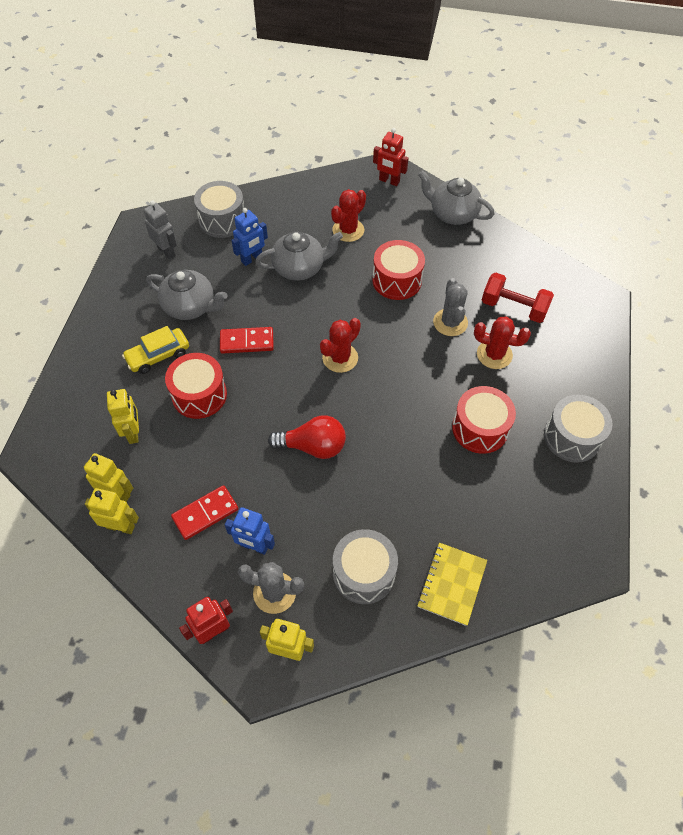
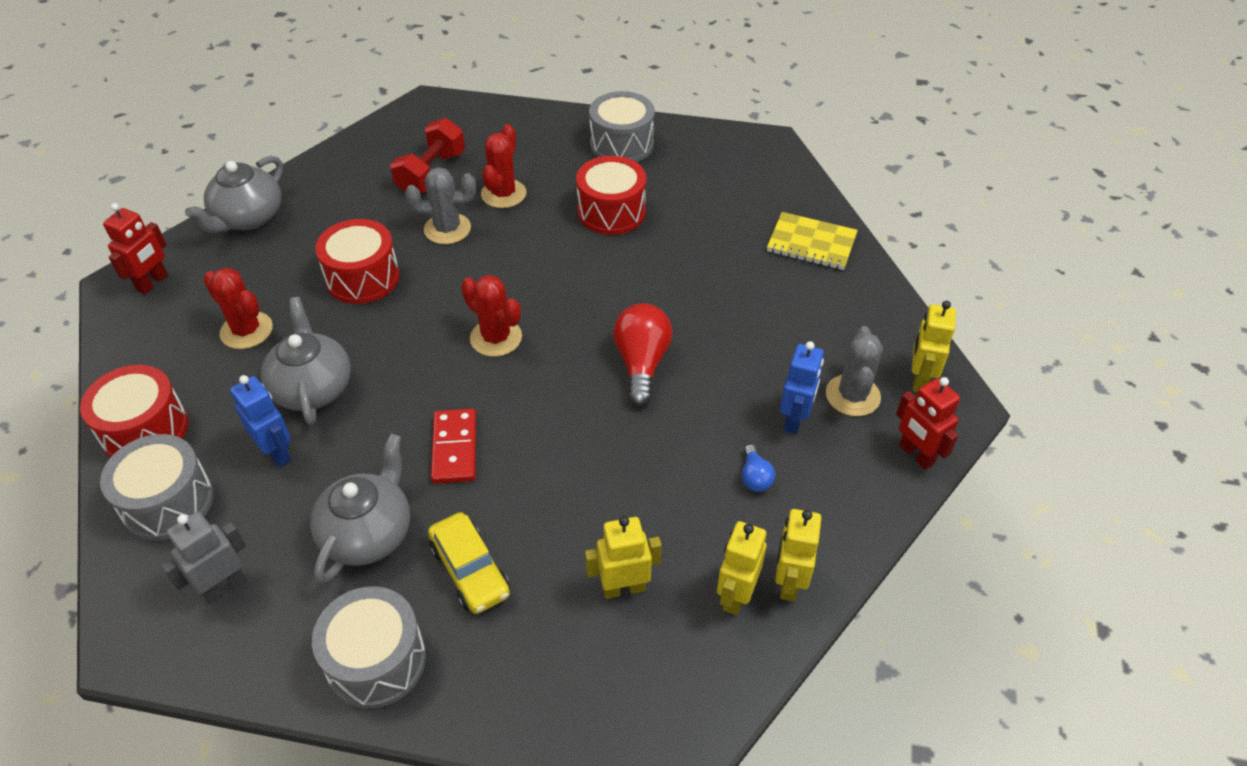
camera: 90 degrees left, 10 degrees down
red drum [165,353,227,419] -> red drum moved to [80,365,189,458]
red domino [171,485,238,540] -> blue light bulb [742,444,775,492]
grey drum [333,529,398,604] -> grey drum moved to [312,587,426,709]

